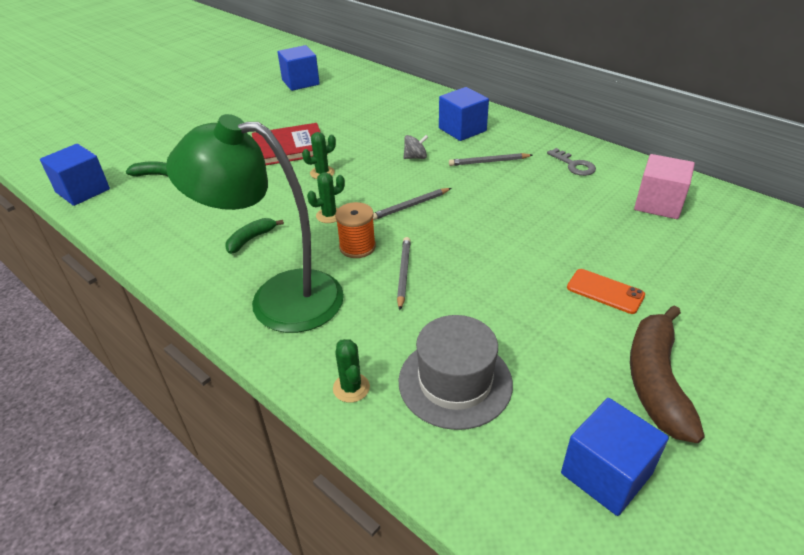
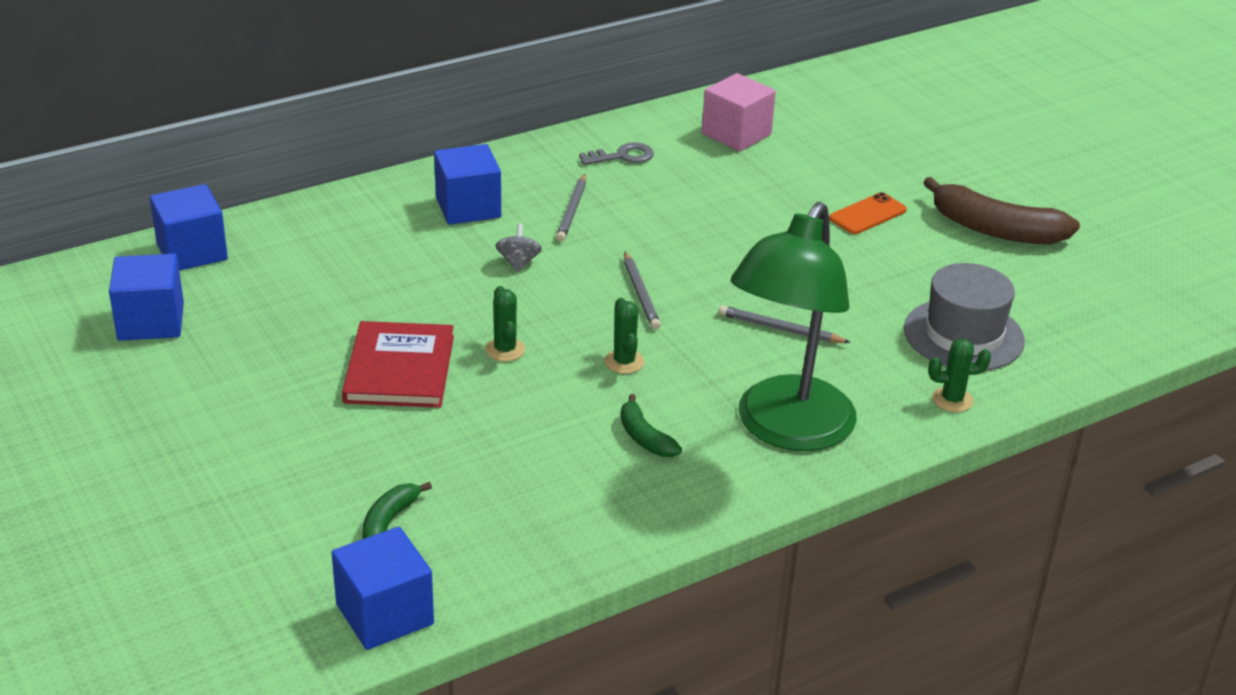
camera: 75 degrees left, 5 degrees down
orange spool [335,202,376,258] -> none
blue cube [561,398,669,516] -> blue cube moved to [150,184,228,271]

